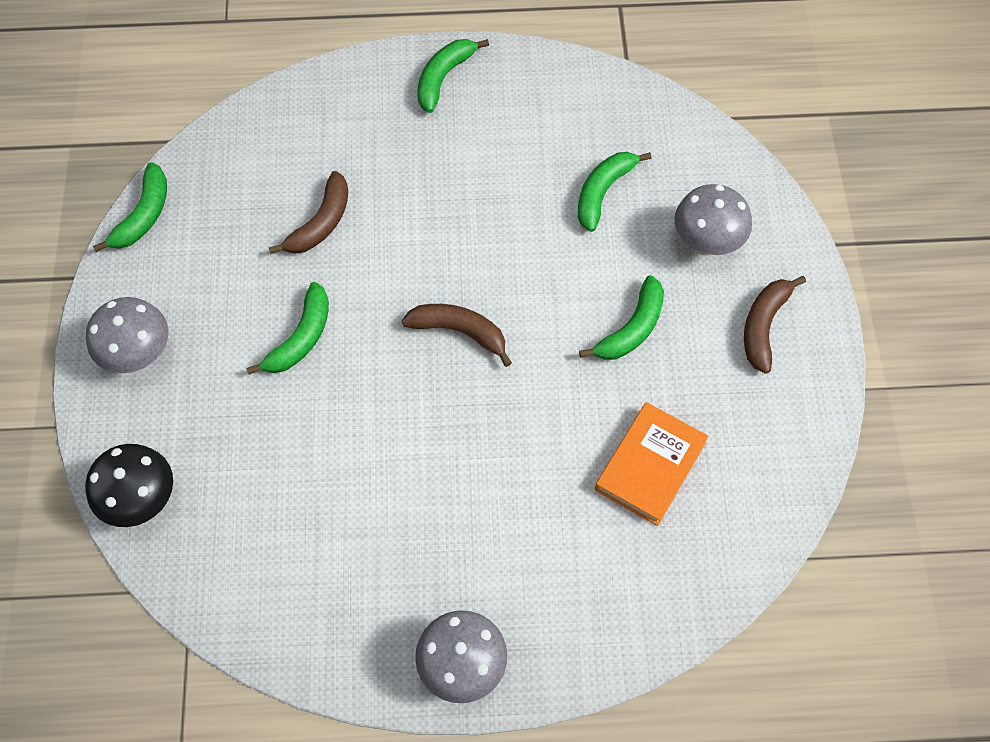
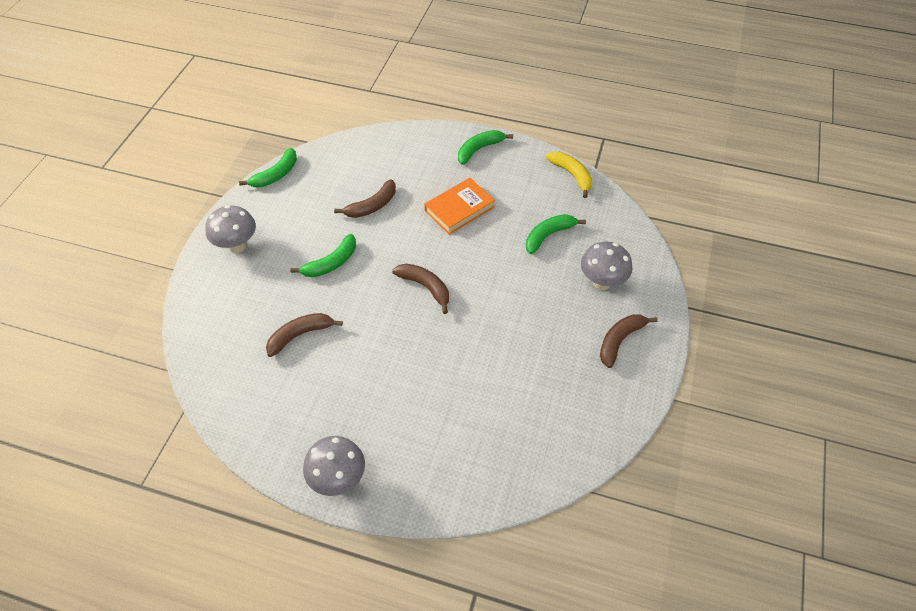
camera: 20 degrees right, 10 degrees down
black mushroom [85,444,173,527] -> none
green banana [579,275,664,360] -> none
orange book [595,402,709,526] -> orange book moved to [424,178,495,235]
none -> brown banana [266,313,343,357]
none -> yellow banana [546,152,592,198]

